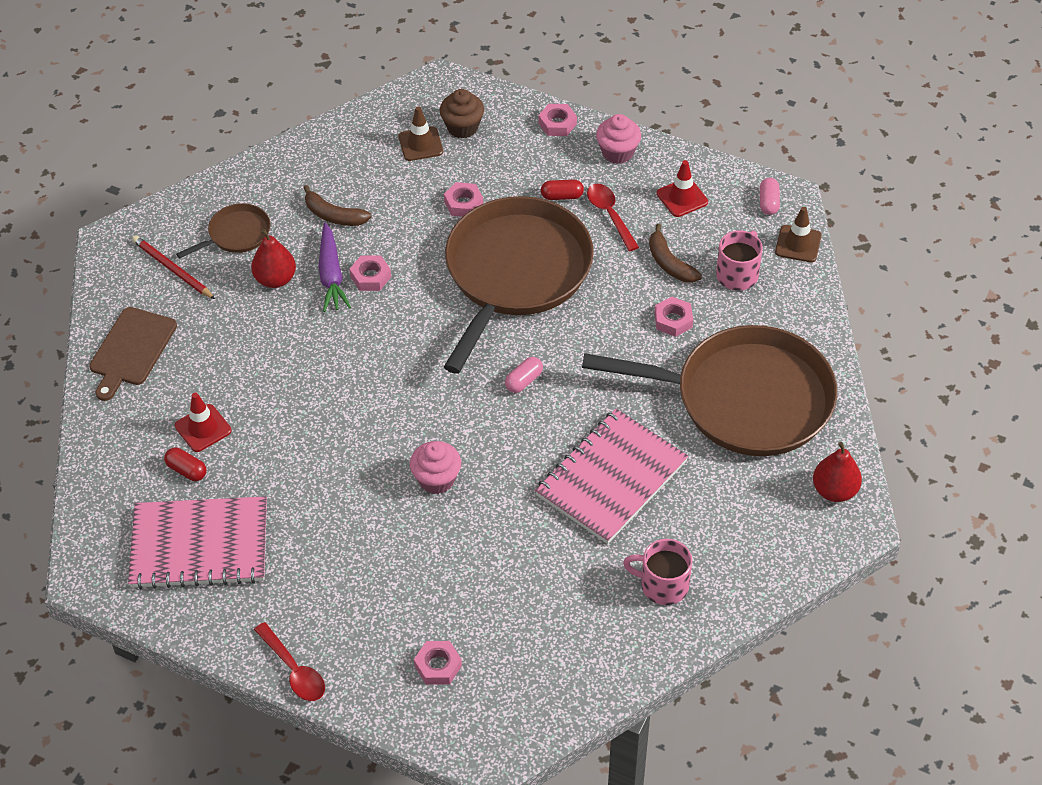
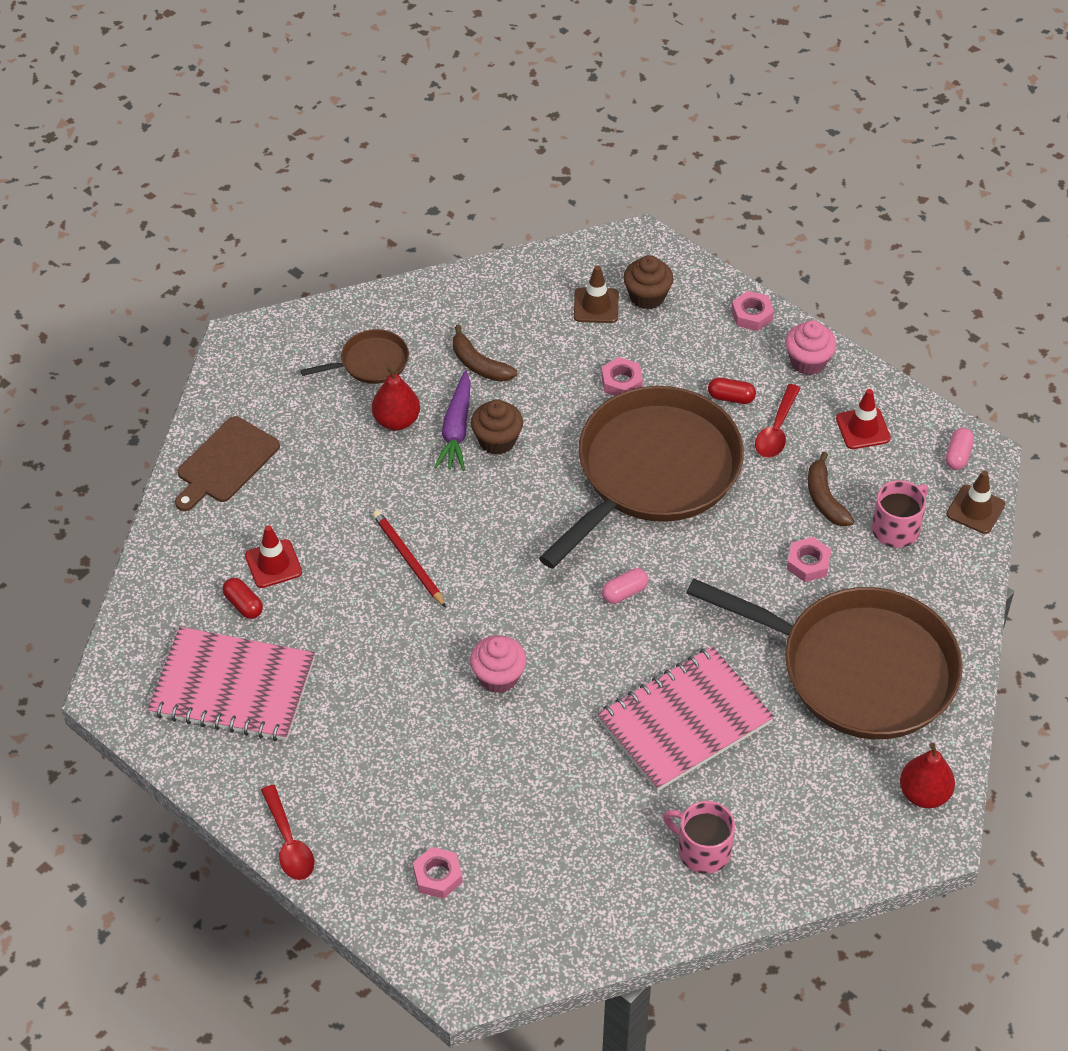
camera: 15 degrees right, 0 degrees up
red pencil [132,235,215,299] -> red pencil moved to [373,510,446,608]
pink nut [349,255,391,291] -> brown cupcake [471,399,523,455]
red spoon [587,184,639,252] -> red spoon turned 150 degrees counterclockwise [755,384,800,458]

